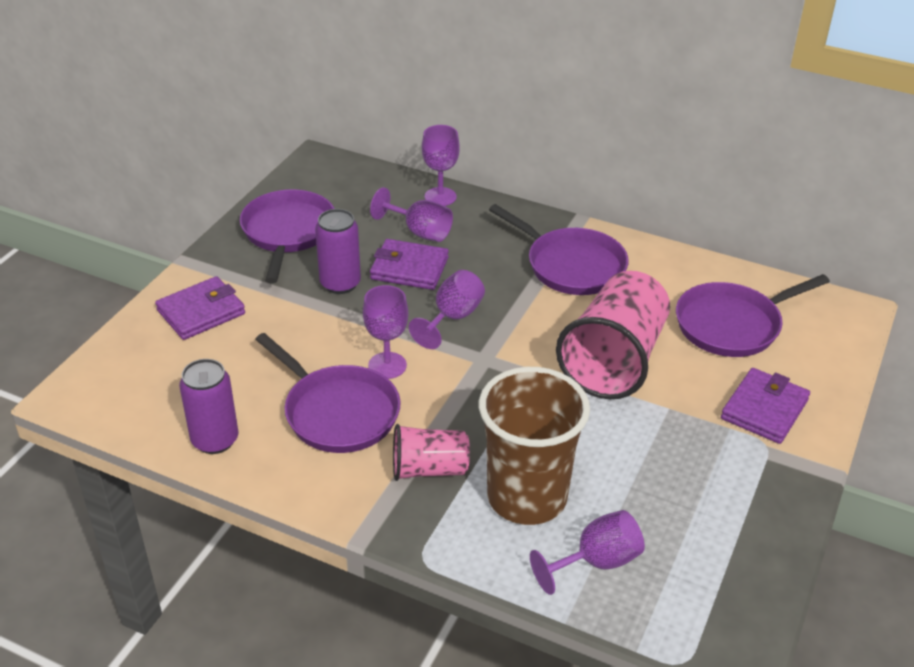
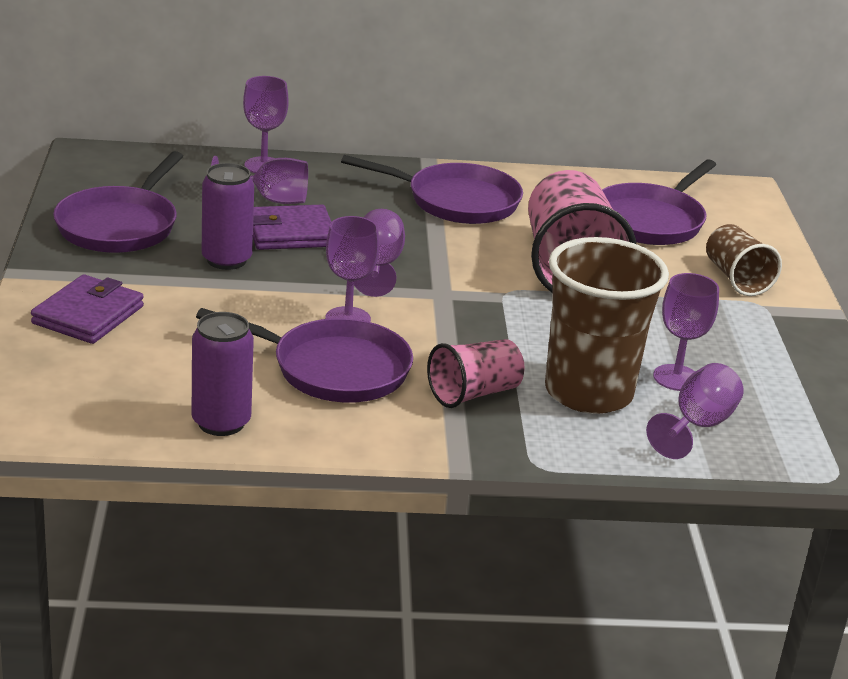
camera: 30 degrees left, 10 degrees down
purple pan [240,189,335,283] -> purple pan turned 135 degrees counterclockwise [53,151,183,253]
purple wallet [721,368,810,444] -> brown cup [706,224,782,296]
none -> purple goblet [653,273,719,391]

